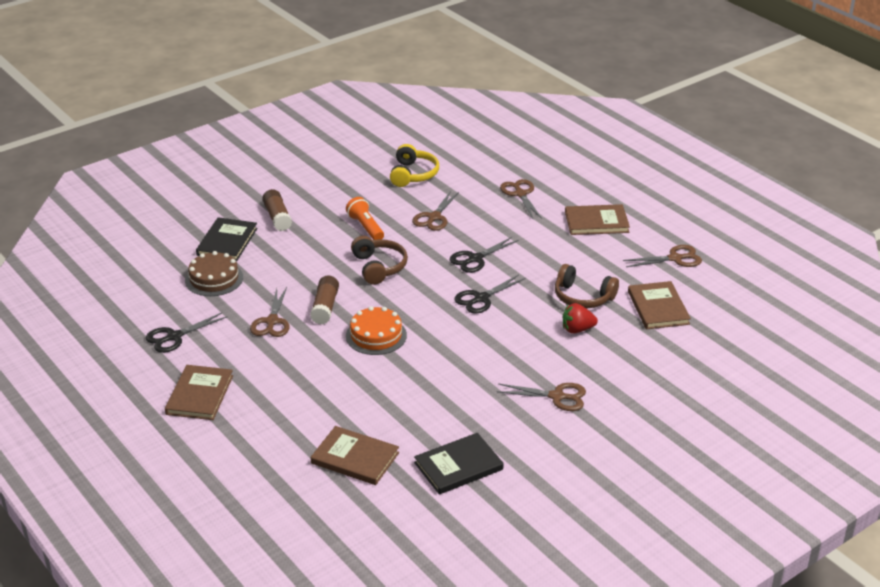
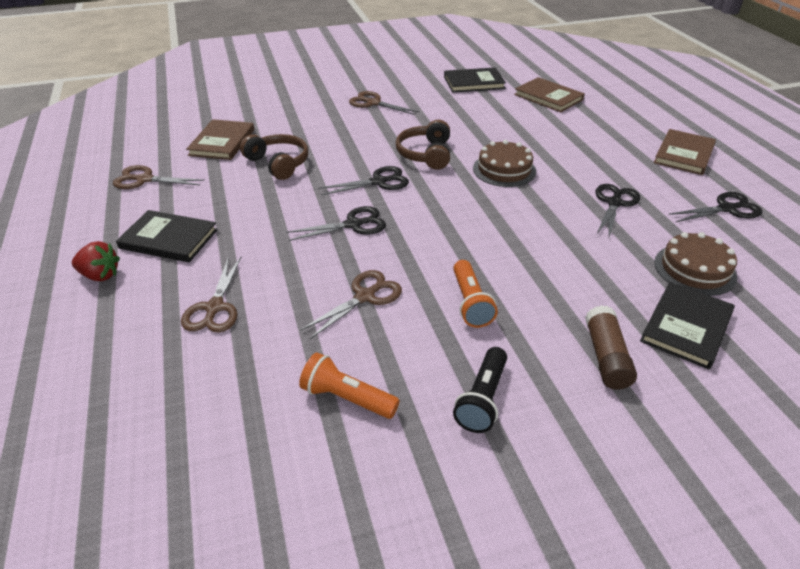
camera: 160 degrees left, 5 degrees up
brown scissors [250,287,290,337] -> black scissors [595,184,640,237]
brown glue stick [310,275,339,324] -> none
orange cake [346,306,407,355] -> brown cake [473,140,536,187]
brown headphones [351,236,408,285] -> brown headphones moved to [396,119,450,170]
yellow headphones [390,144,439,187] -> orange flashlight [299,352,400,419]
red strawberry [563,303,598,334] -> red strawberry moved to [72,241,120,281]
brown book [565,204,630,235] -> black book [116,210,218,262]
none -> black flashlight [453,347,507,433]

